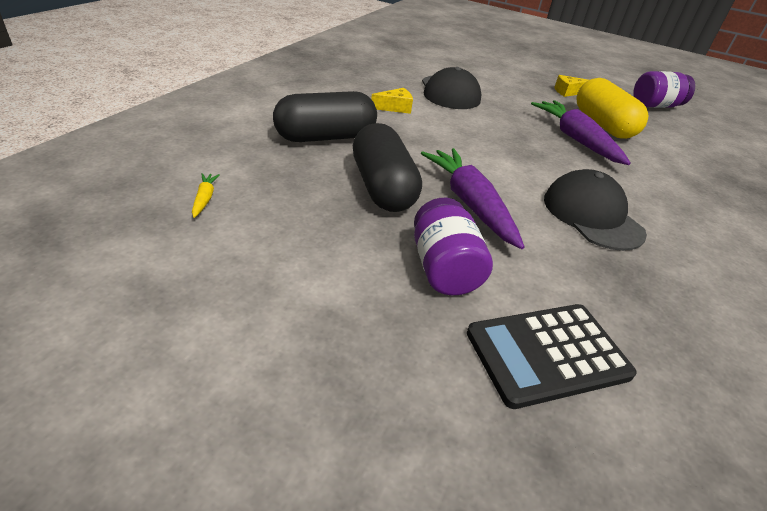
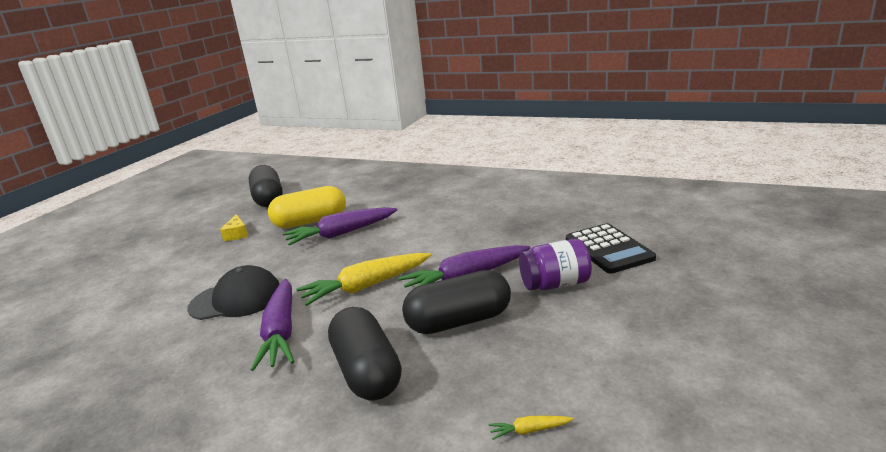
camera: 85 degrees left, 15 degrees down
yellow cheese [371,88,413,114] -> purple carrot [251,279,294,371]
black cap [544,169,647,251] -> none
purple jar [633,71,695,108] -> black capsule [249,165,283,207]
none -> yellow carrot [296,253,431,306]

